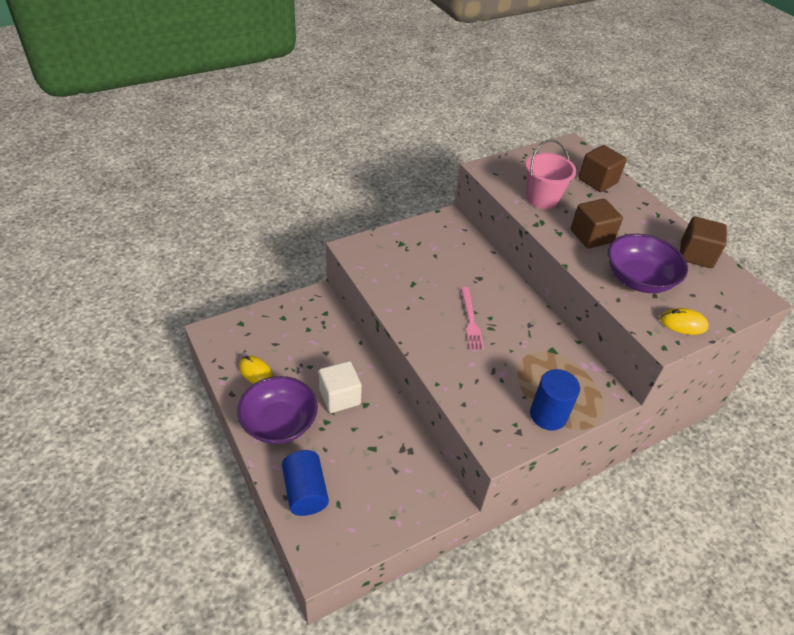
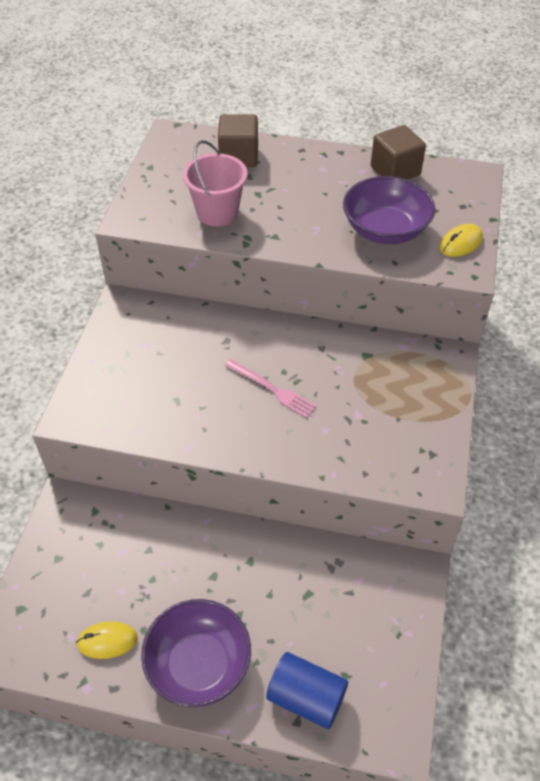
camera: 45 degrees left, 5 degrees up
white cube [319,361,362,413] -> none
blue cylinder [530,369,580,430] -> none
brown cube [571,199,623,248] -> none

